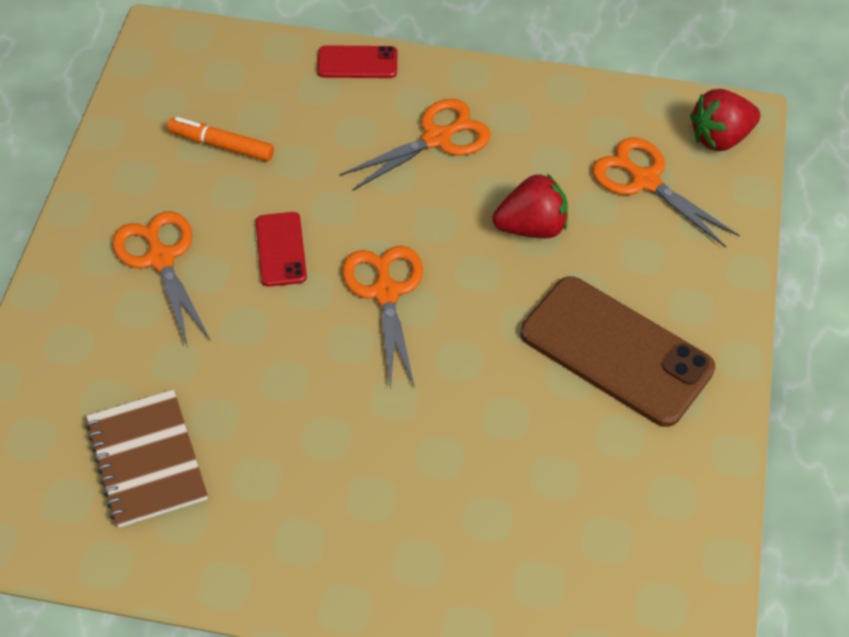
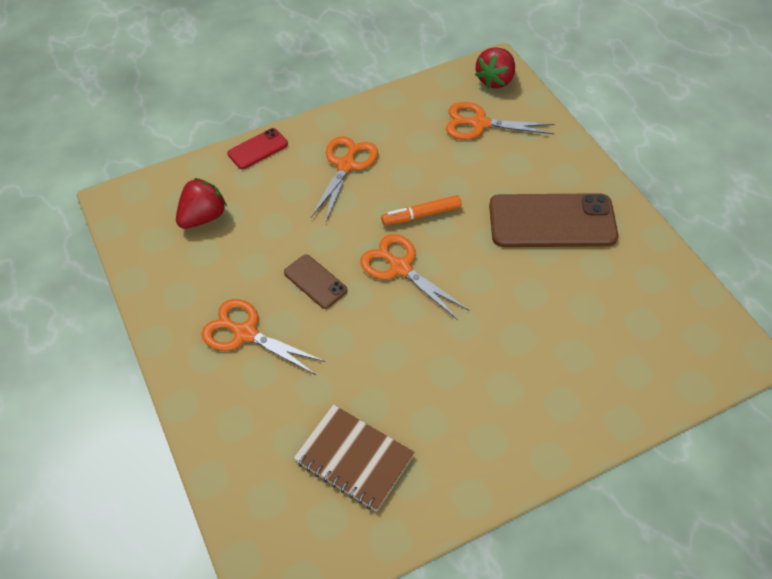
camera: 35 degrees left, 0 degrees up
orange marker [167,117,274,161] -> orange marker moved to [381,195,461,226]
red phone [256,212,307,287] -> brown phone [284,255,347,309]
red strawberry [492,174,568,238] -> red strawberry moved to [176,178,227,229]

